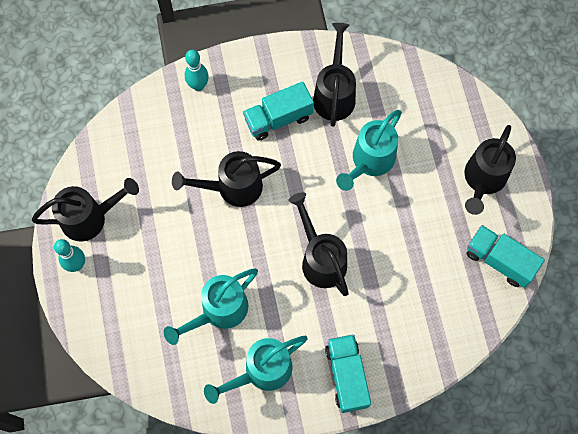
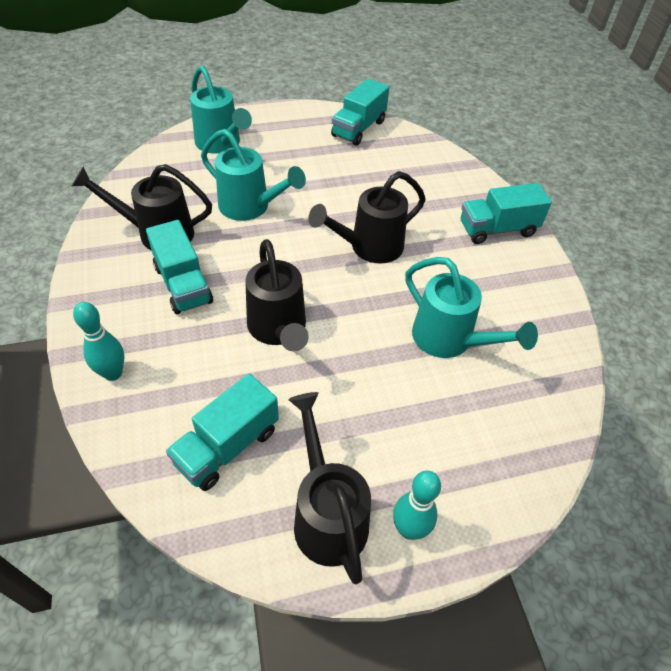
camera: 95 degrees left, 20 degrees down
turquoise watering can [204,336,307,404] -> turquoise watering can moved to [190,66,252,154]
black watering can [464,125,516,215] -> none
none -> turquoise truck [166,374,279,491]

